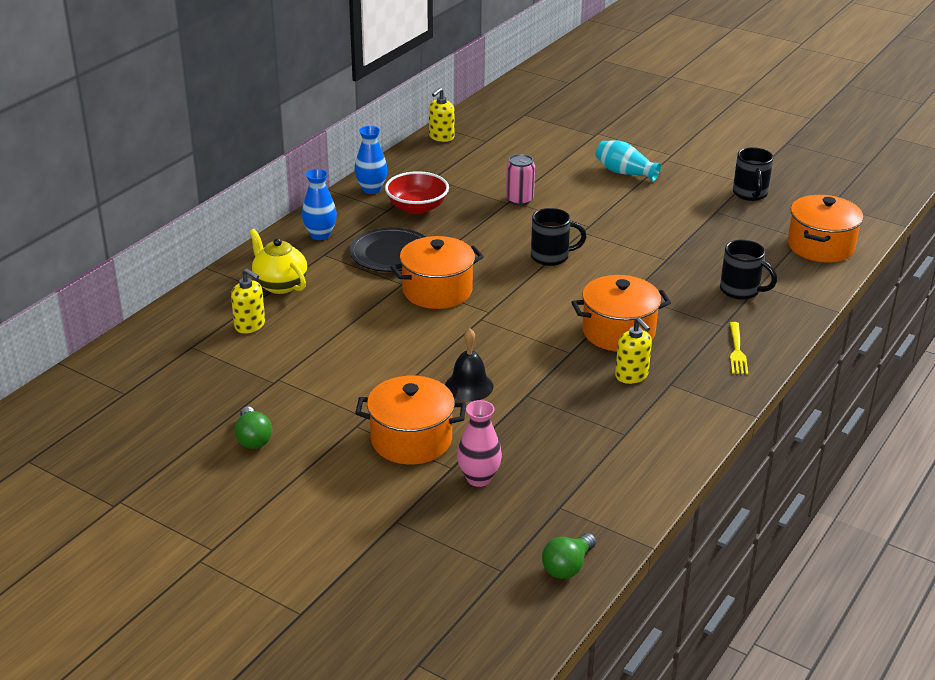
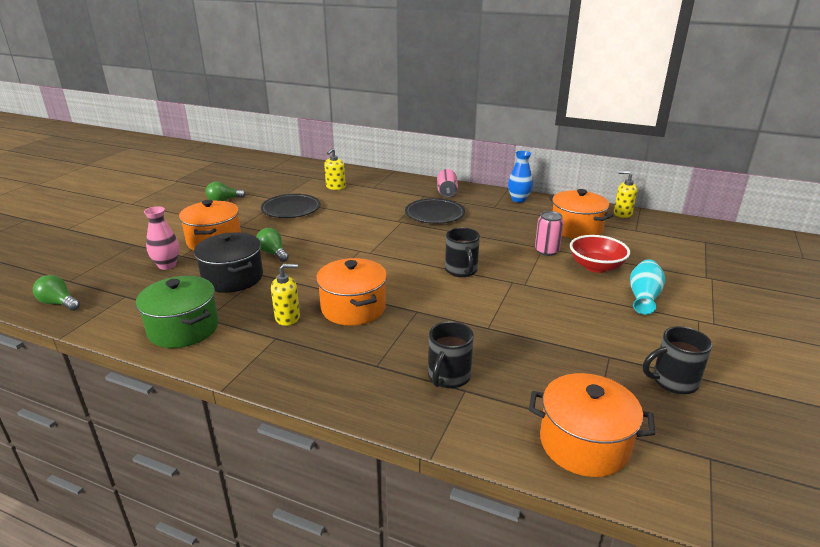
camera: 80 degrees right, 5 degrees down
yellow teapot [249,229,308,294] -> none
blue vase [302,169,337,240] -> pink can [437,169,458,197]
red bowl [385,171,449,214] -> red bowl moved to [570,235,630,273]
orange pot [390,236,484,309] -> orange pot moved to [549,189,613,239]
black bell [445,328,493,401] -> green light bulb [256,228,289,262]
yellow soap dispenser [615,318,652,384] -> yellow soap dispenser turned 150 degrees counterclockwise [271,264,300,326]
yellow fork [730,322,748,375] -> none
none -> green pot [136,276,218,348]
none -> black pot [194,232,263,293]
none -> black plate [261,194,320,218]

